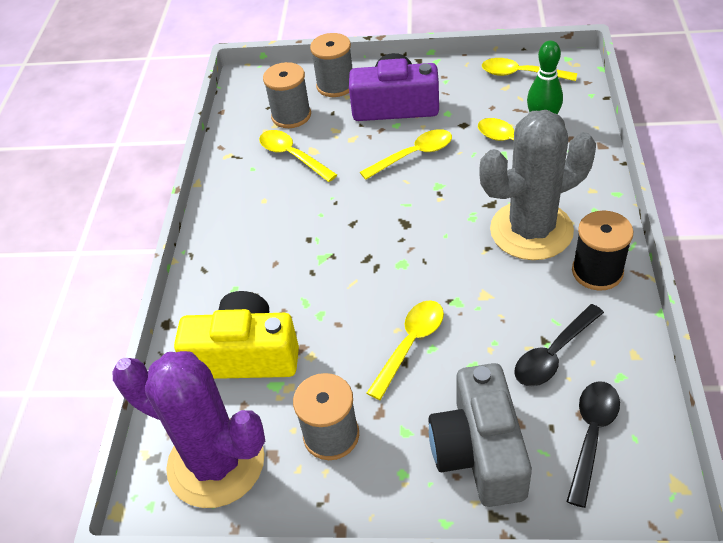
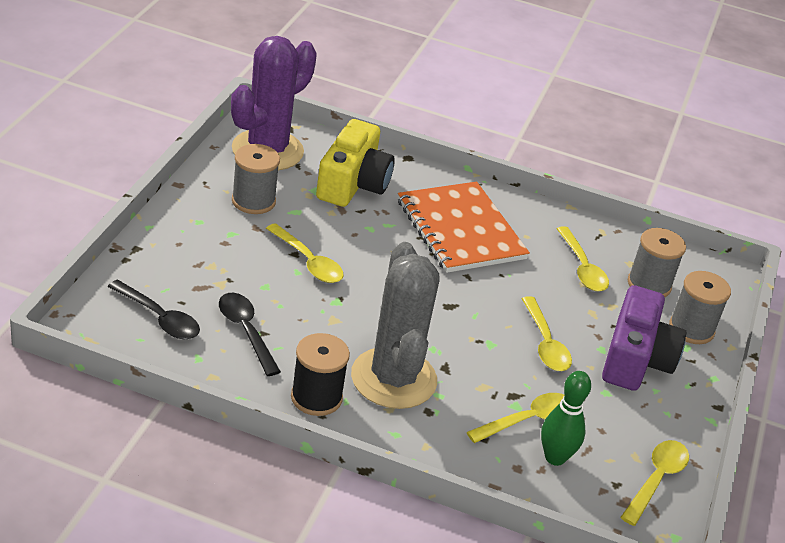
camera: 95 degrees right, 10 degrees down
yellow spoon [259,130,337,182] -> yellow spoon turned 105 degrees clockwise [557,226,609,291]
grey camera [429,363,532,507] -> none
none -> orange notebook [398,181,530,273]

